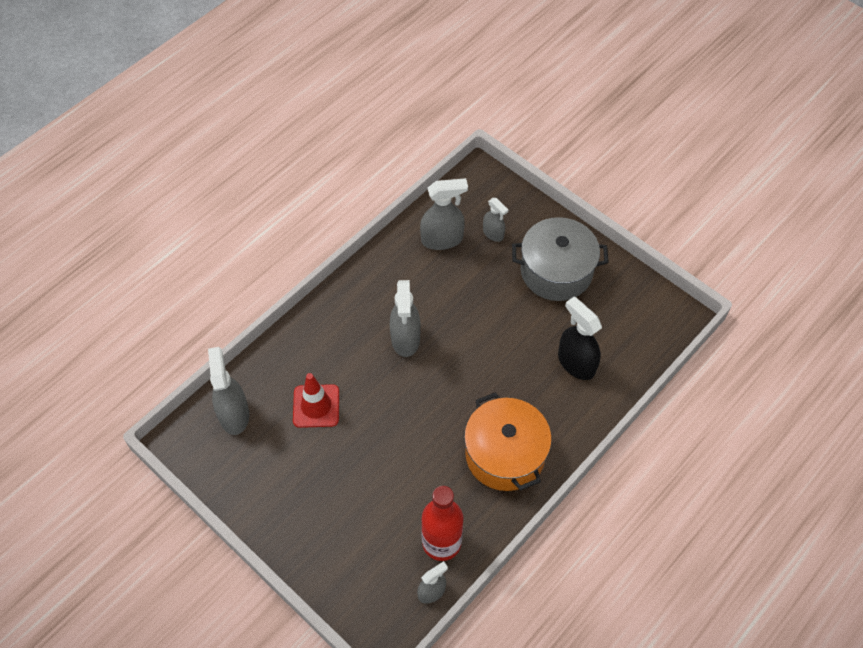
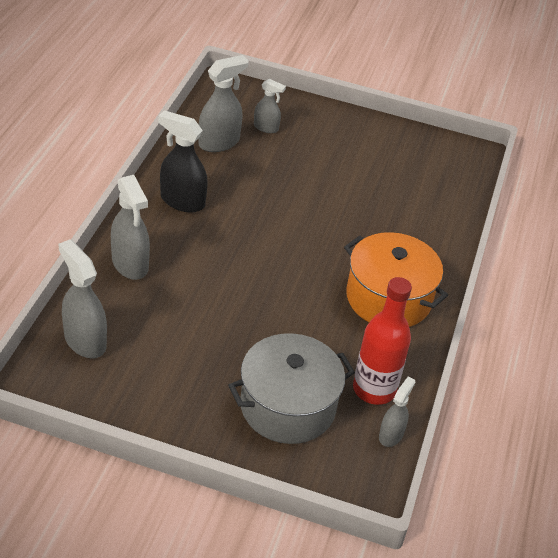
camera: 30 degrees left, 15 degrees down
red traffic cone [293,373,339,428] -> none
grey spray bottle [390,280,421,357] -> grey spray bottle moved to [111,175,150,280]
grey pot [512,217,609,301] -> grey pot moved to [228,333,355,444]
black spray bottle [558,297,602,380] -> black spray bottle moved to [158,110,208,212]

